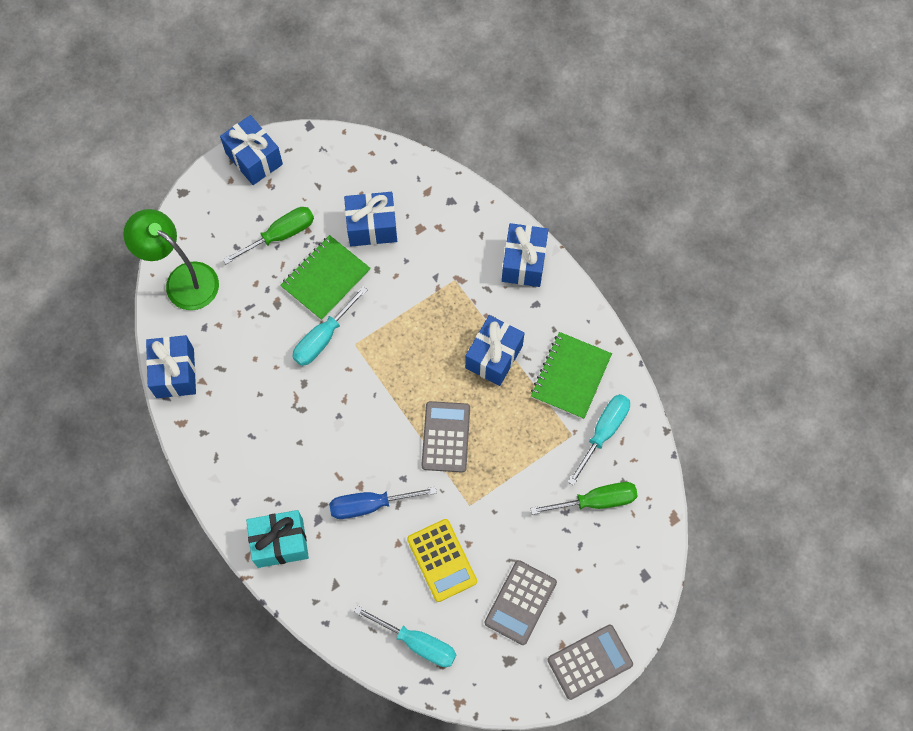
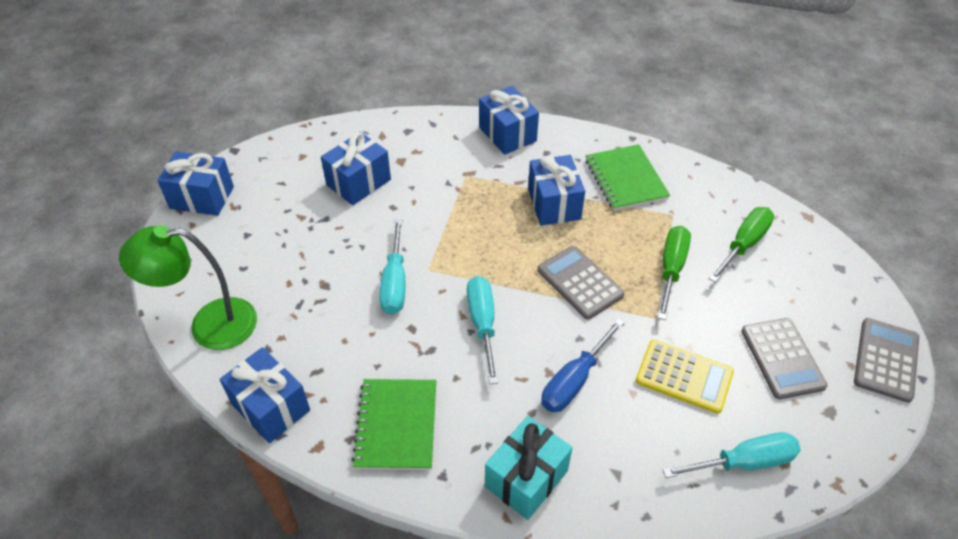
camera: 40 degrees left, 20 degrees down
green screwdriver [223,207,314,264] -> green screwdriver moved to [658,226,691,320]
green notebook [280,235,371,320] -> green notebook moved to [352,379,436,470]
turquoise screwdriver [568,394,630,486] -> turquoise screwdriver moved to [467,276,498,384]

